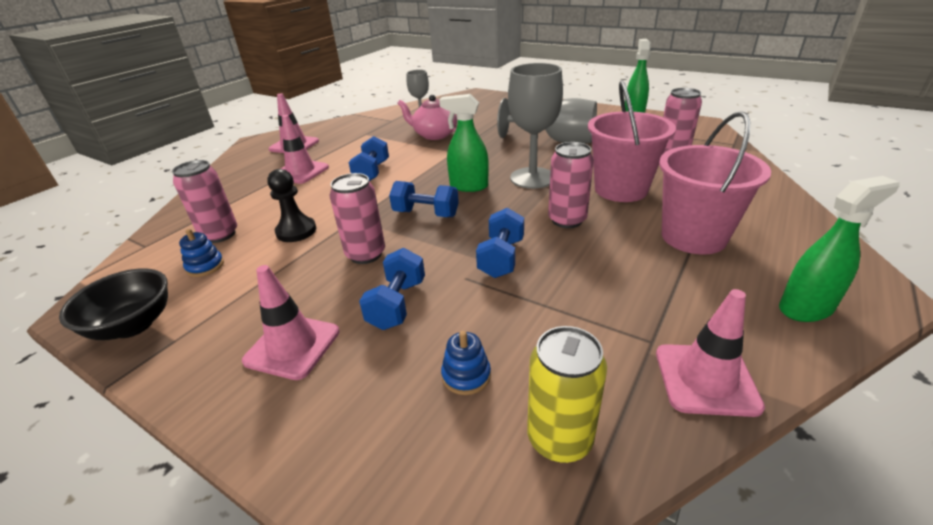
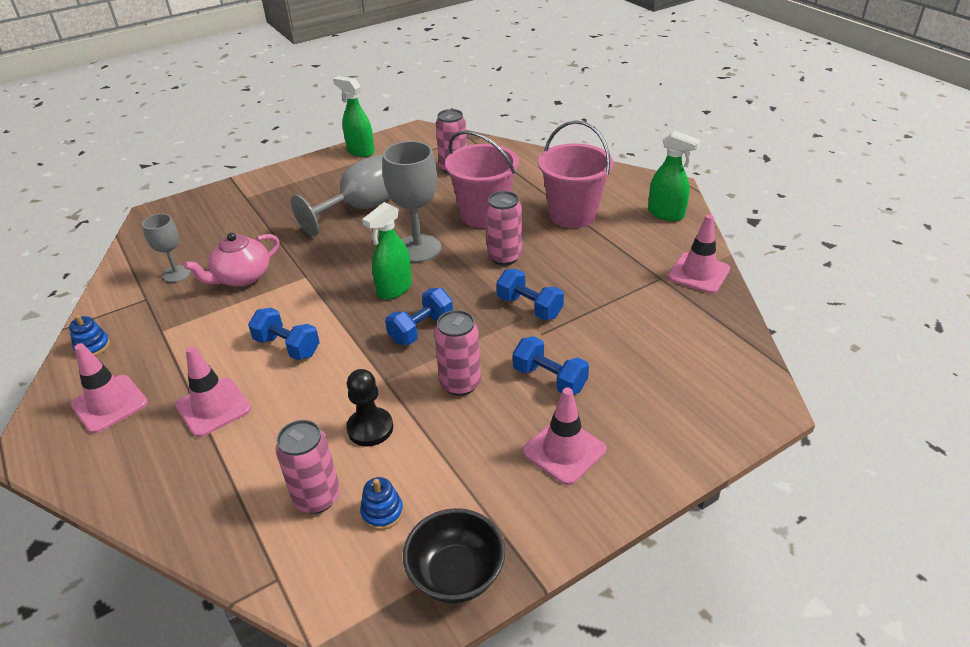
camera: 65 degrees left, 5 degrees up
blue stacking toy [441,331,491,395] -> blue stacking toy moved to [69,315,110,356]
yellow can [527,326,607,463] -> none
green spray bottle [779,176,900,322] -> green spray bottle turned 120 degrees clockwise [648,131,701,221]

